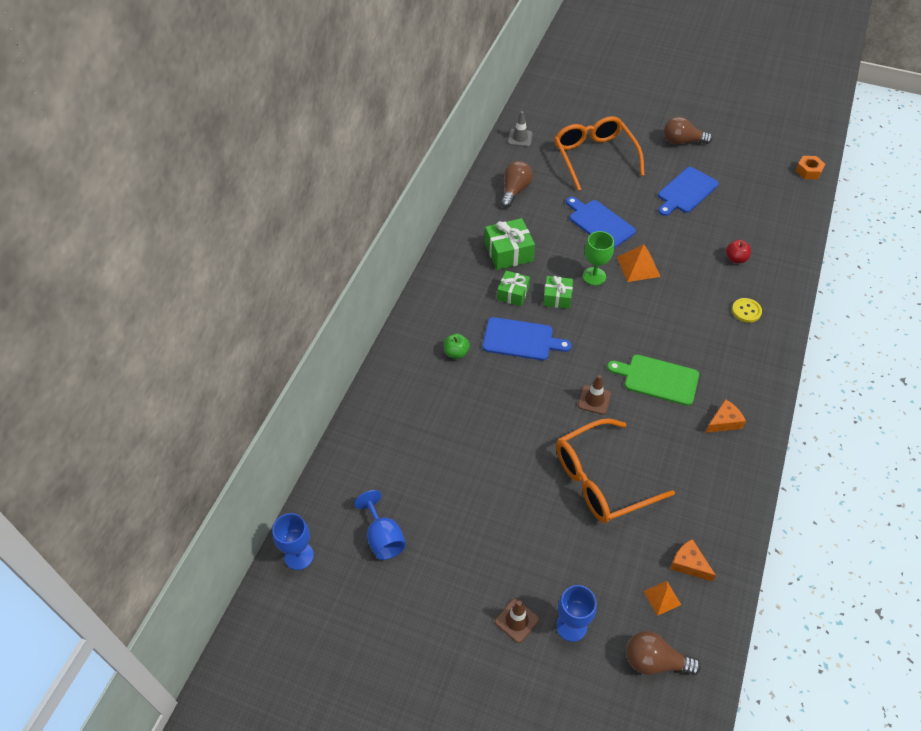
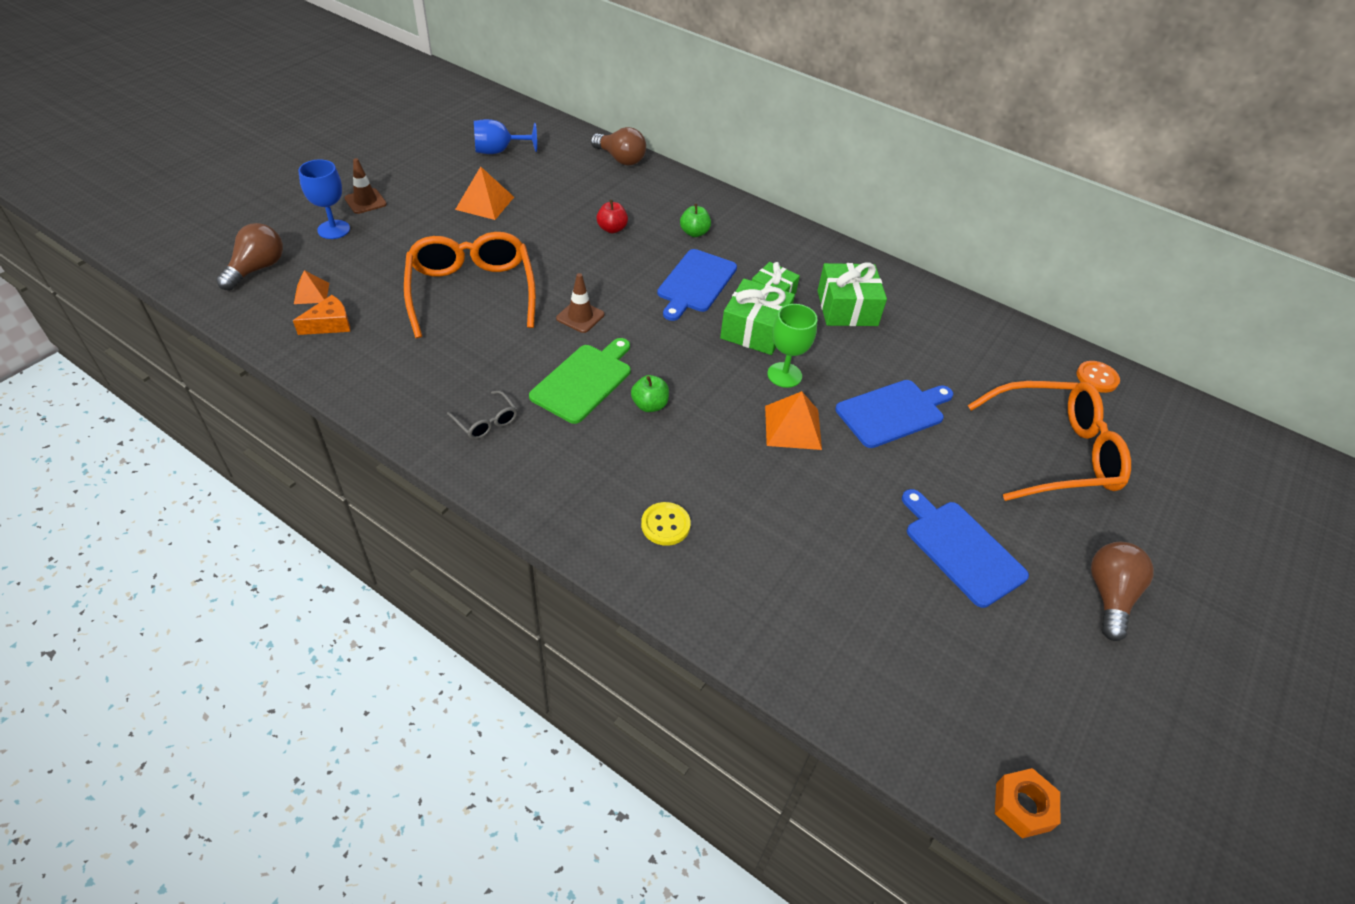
camera: 100 degrees right, 5 degrees down
blue goblet [272,513,314,570] -> none
brown light bulb [501,161,533,208] -> brown light bulb moved to [591,127,646,166]
grey traffic cone [508,111,533,147] -> orange button [1077,361,1120,393]
green gift [543,276,573,309] -> green gift [720,279,795,355], size x1.53
orange cheese [706,399,746,433] -> grey glasses [447,390,518,440]
red apple [726,240,751,263] -> red apple moved to [596,200,628,233]
none -> orange pyramid [455,167,514,220]
none -> green apple [631,375,669,412]

